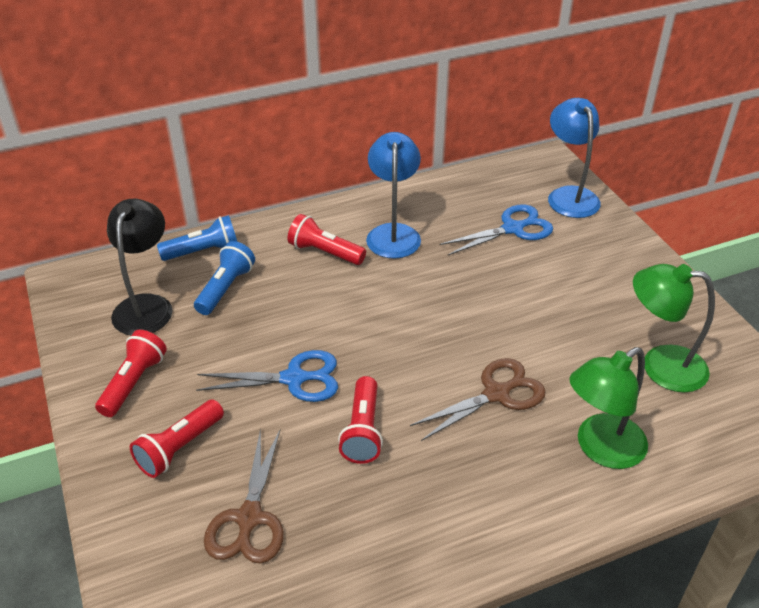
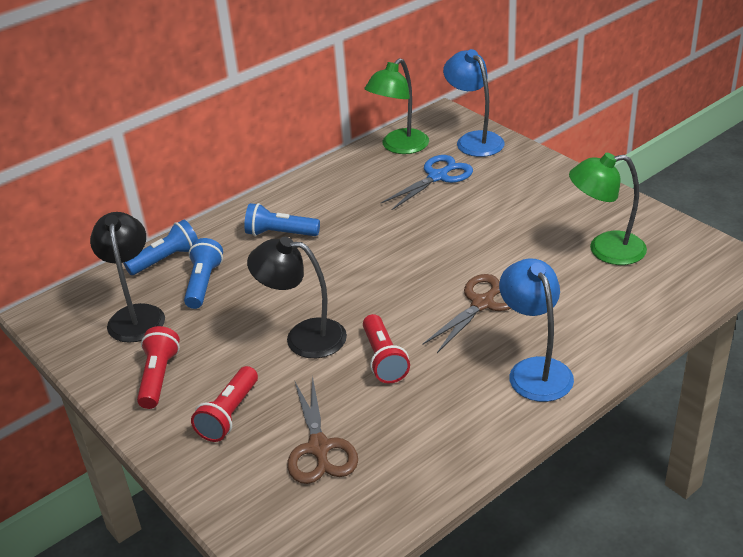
camera: 15 degrees left, 5 degrees down
blue scissors [196,350,338,402] -> black lamp [247,237,347,358]
red flashlight [288,214,366,265] -> blue flashlight [244,203,320,236]
blue lamp [366,132,421,258] -> blue lamp moved to [499,258,574,402]
green lamp [570,347,648,469] -> green lamp moved to [364,58,429,154]

